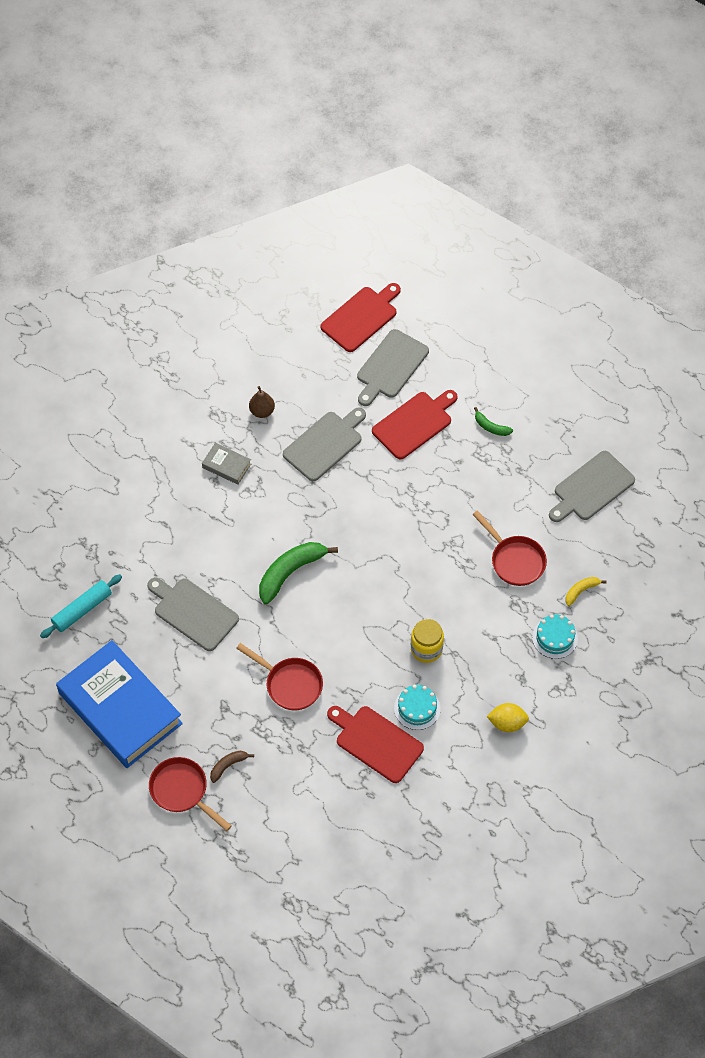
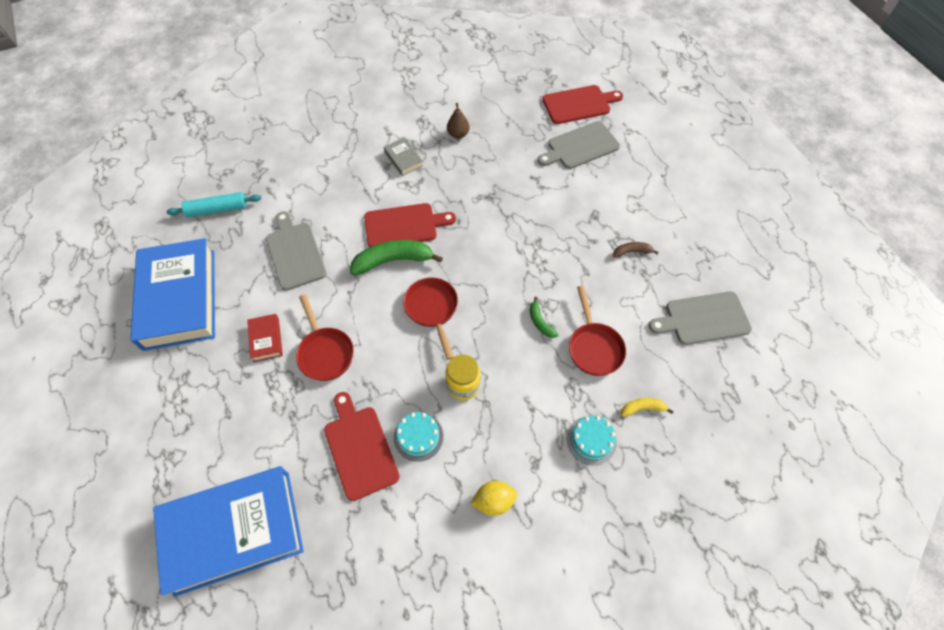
camera: 30 degrees right, 0 degrees up
red pan [149,757,232,831] -> red pan moved to [403,277,458,360]
brown banana [210,751,254,783] -> brown banana moved to [613,242,659,258]
grey cutting board [283,407,366,481] -> none
red cutting board [372,390,458,459] -> red cutting board moved to [364,203,456,247]
green banana [474,407,513,436] -> green banana moved to [530,297,559,338]
yellow lemon [487,703,529,732] -> yellow lemon turned 45 degrees counterclockwise [470,481,518,516]
none -> blue book [153,466,304,597]
none -> red book [247,314,283,362]

